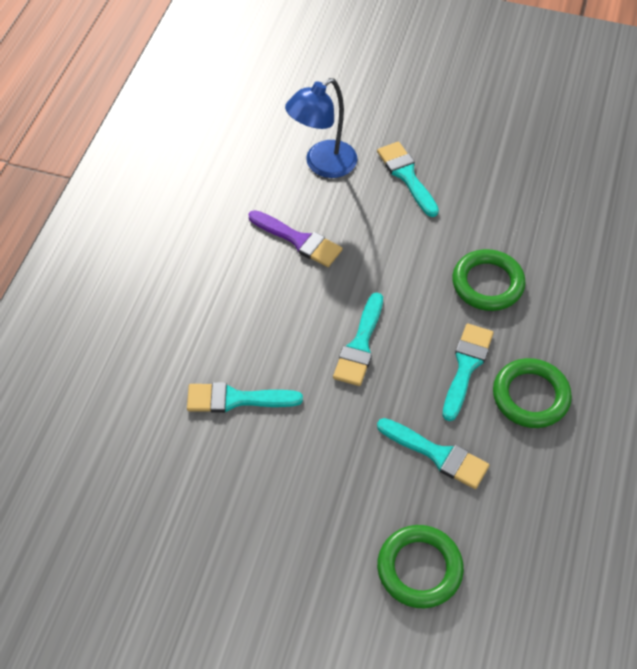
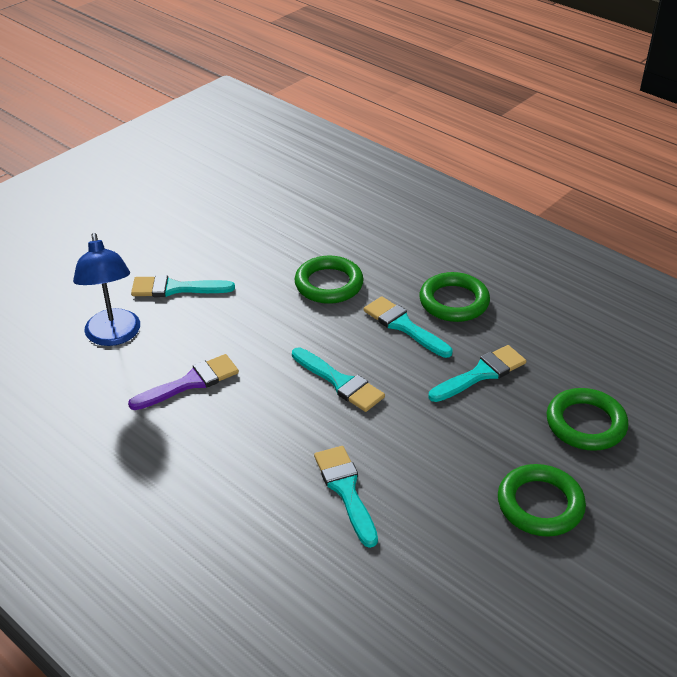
camera: 65 degrees left, 15 degrees down
turquoise brush [187,382,303,413] -> turquoise brush turned 135 degrees clockwise [314,446,378,548]
none -> green ring [498,464,586,537]

